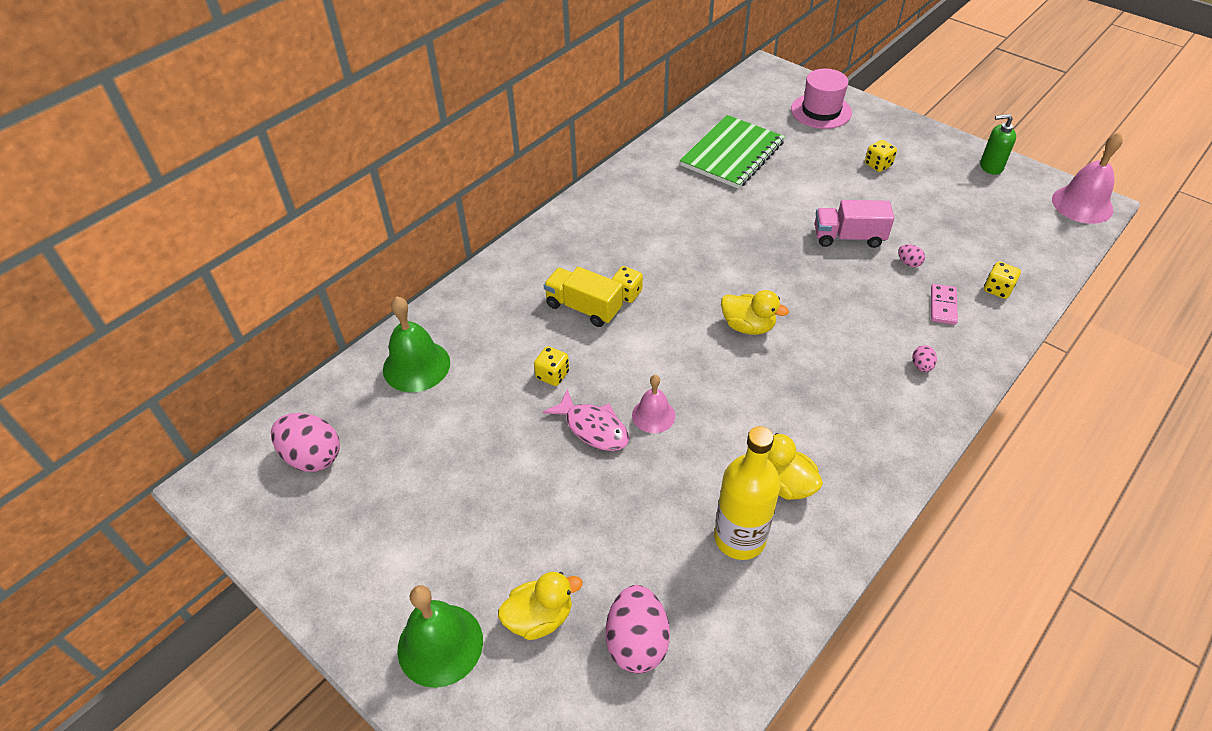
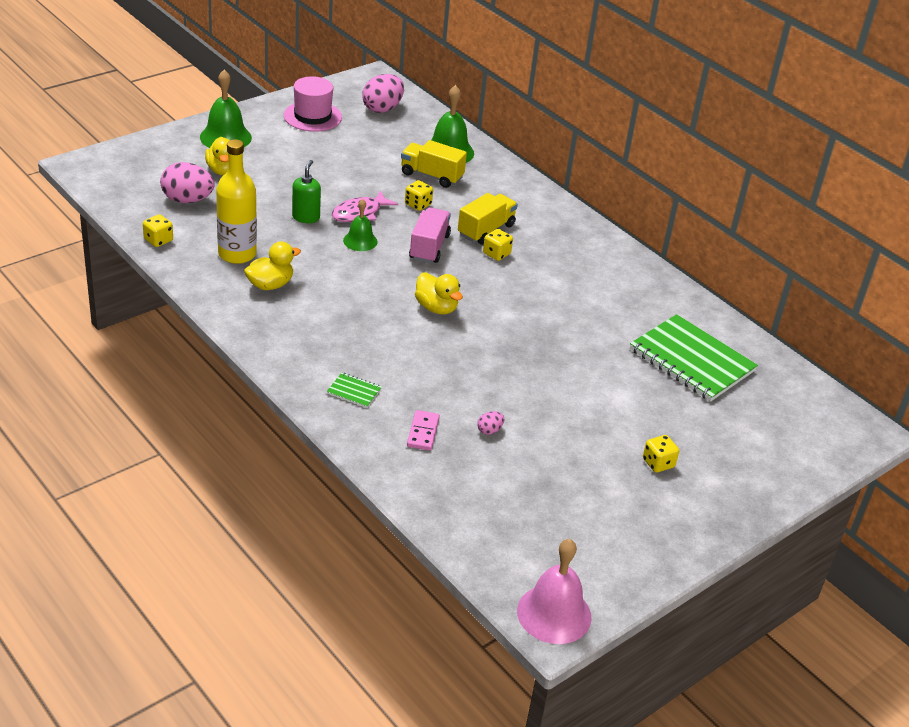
camera: 95 degrees right, 10 degrees down
pink bell [632,375,675,433] -> green bell [343,199,378,251]
yellow duck [721,290,789,335] -> yellow duck turned 75 degrees counterclockwise [415,272,463,314]
pink hat [791,69,852,129] -> pink hat moved to [283,76,342,132]
pink truck [815,200,894,248] -> pink truck moved to [409,208,451,263]
pink egg [912,345,937,372] -> green notebook [327,372,382,408]
pink domino [931,284,958,325] -> pink domino turned 75 degrees clockwise [407,410,440,451]
green soap dispenser [980,114,1016,175] -> green soap dispenser moved to [292,160,321,223]
yellow dice [984,262,1021,299] -> yellow dice moved to [143,214,173,247]
none -> yellow truck [401,140,467,188]

